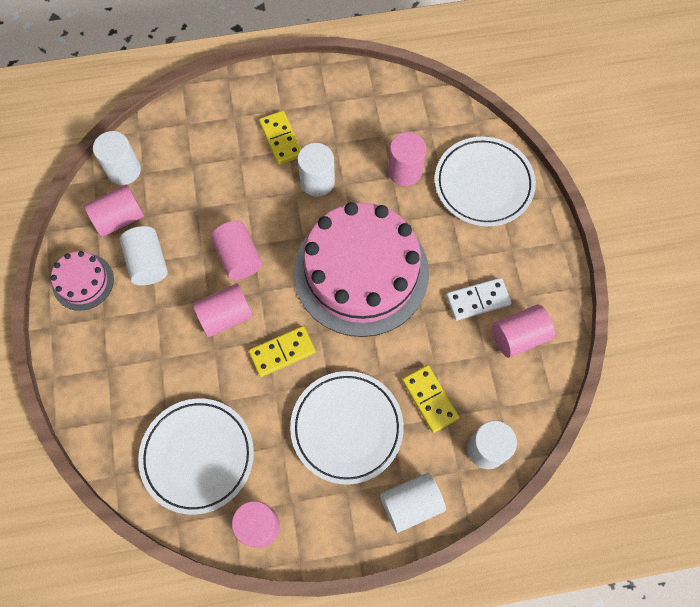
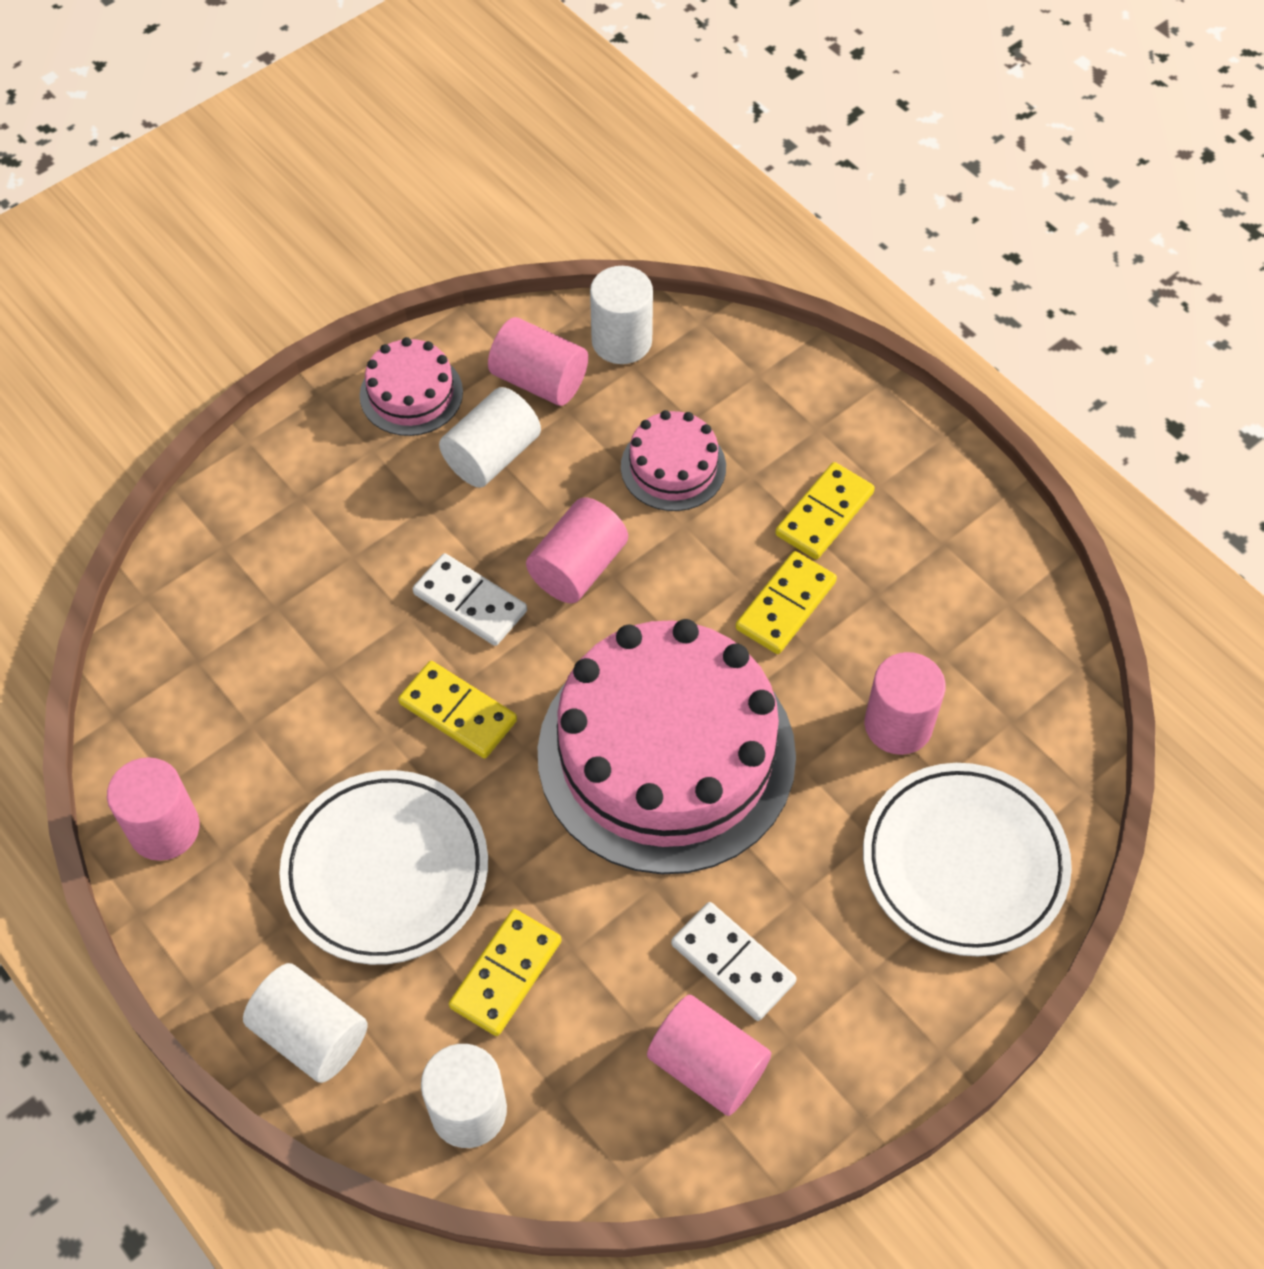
camera: 60 degrees right, 10 degrees down
white plate [138,398,254,515] -> none
pink cylinder [192,283,253,337] -> white domino [412,553,527,646]
white cylinder [297,143,335,197] -> yellow domino [736,551,837,654]
none -> pink cake [621,410,726,511]

